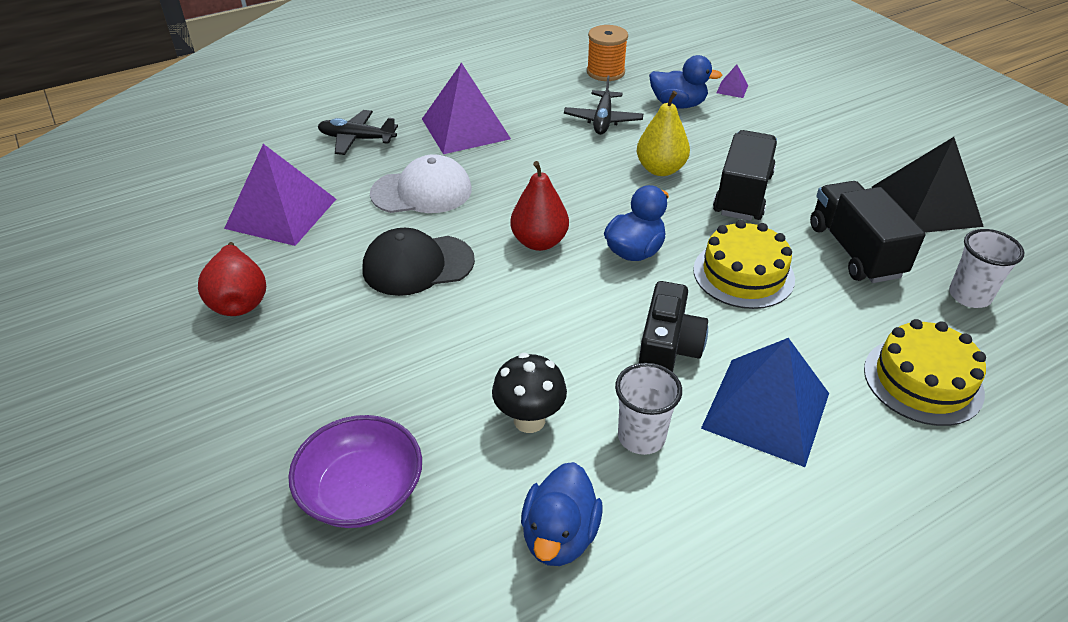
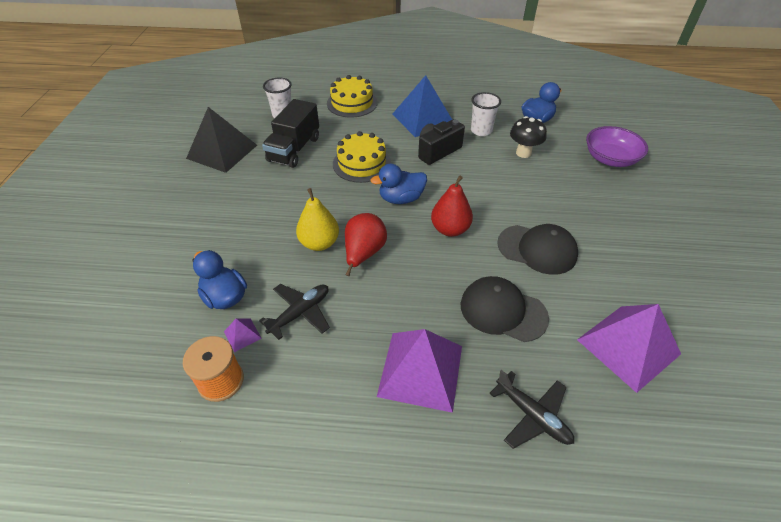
camera: 145 degrees left, 5 degrees up
red pear [198,242,266,316] -> red pear moved to [345,213,387,276]
white cap [370,154,472,213] -> black cap [461,276,549,342]
black truck [713,130,777,221] -> none
purple pyramid [716,64,748,98] -> purple pyramid moved to [224,318,262,352]

